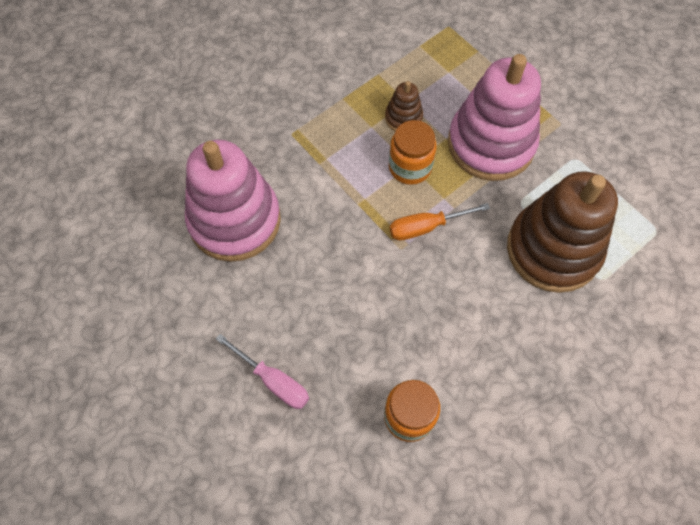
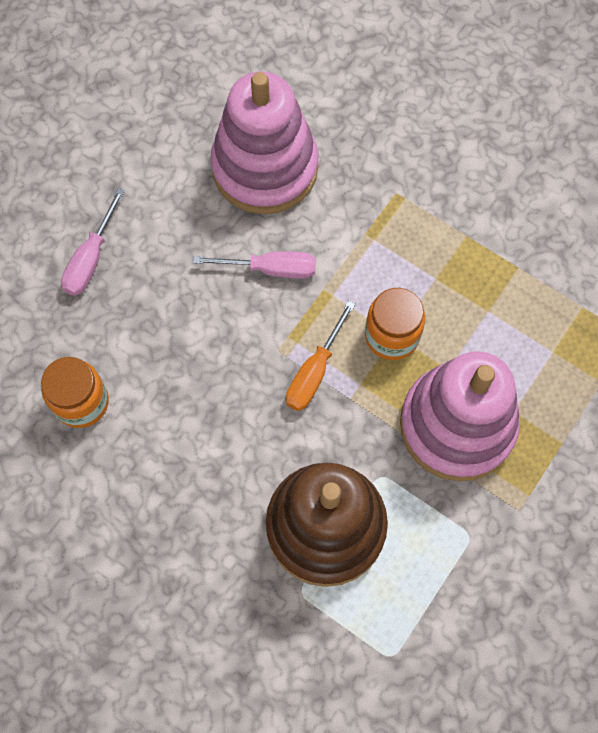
camera: 75 degrees right, 5 degrees up
brown stacking toy [385,81,423,131] -> none
orange screwdriver [390,203,490,240] -> orange screwdriver turned 120 degrees counterclockwise [286,301,355,411]
none -> pink screwdriver [193,251,316,279]

